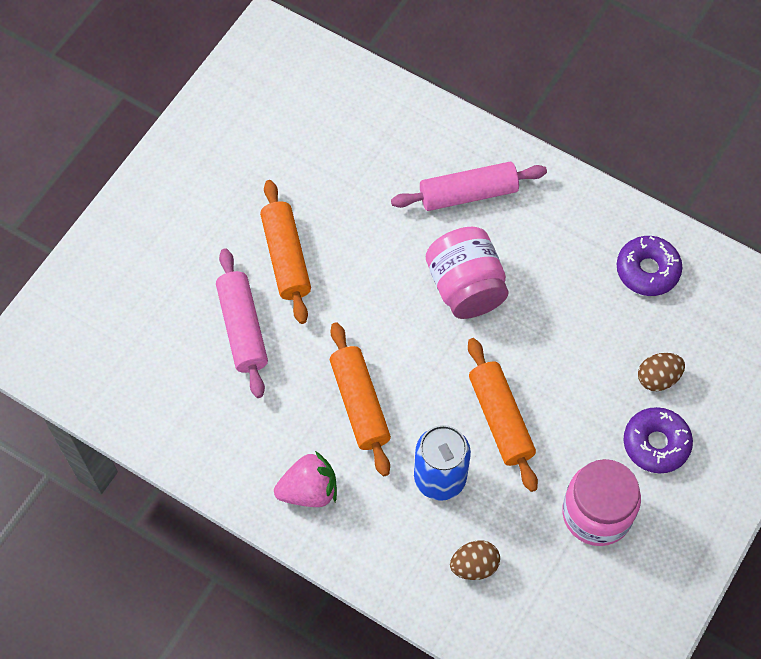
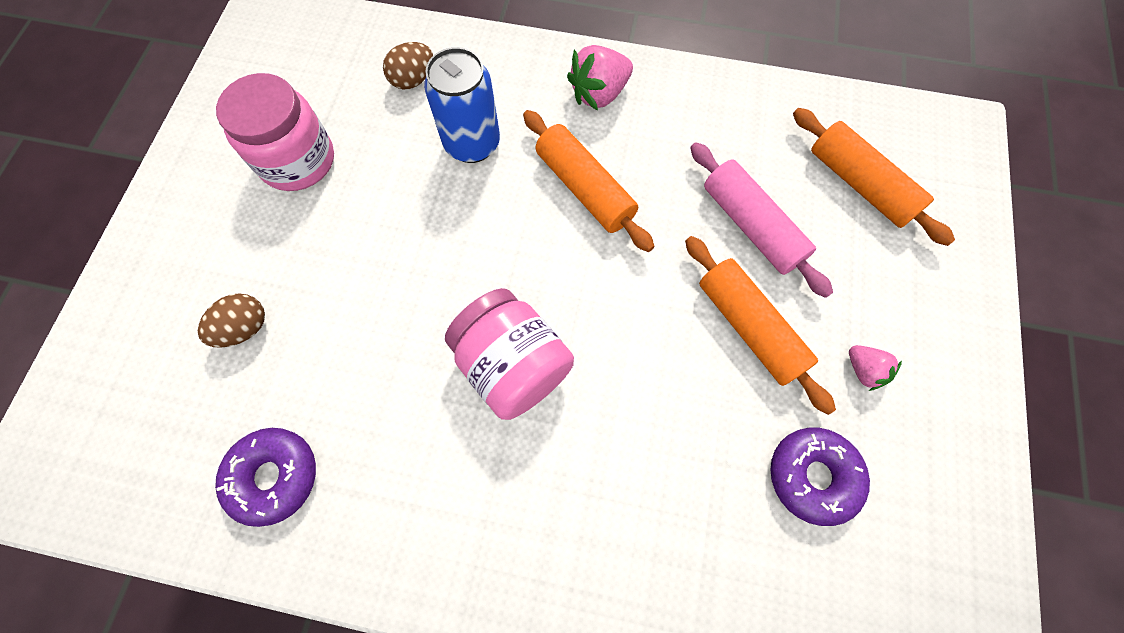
camera: 160 degrees right, 5 degrees up
pink rolling pin [391,162,547,211] -> none
orange rolling pin [468,338,538,492] -> orange rolling pin moved to [793,108,955,246]
purple donut [623,407,693,474] -> purple donut moved to [770,427,870,526]
none -> pink strawberry [849,345,902,391]

